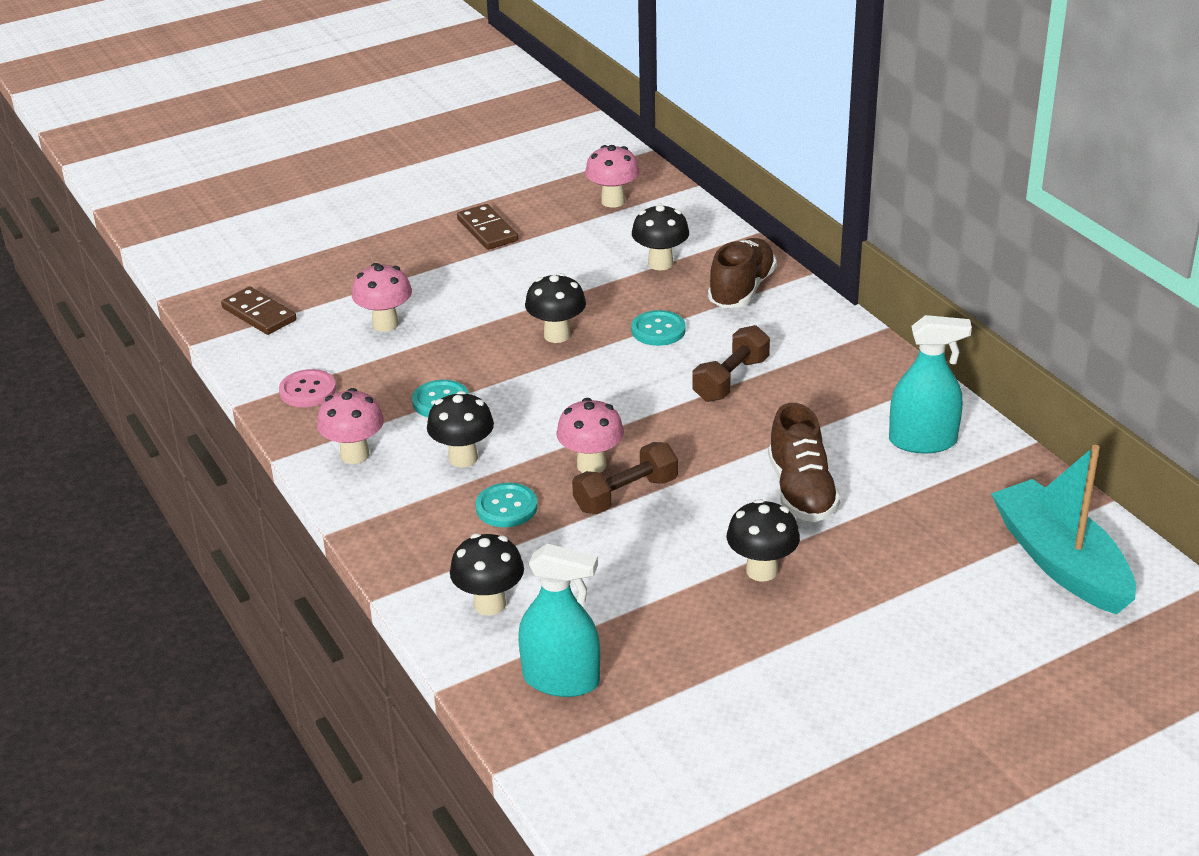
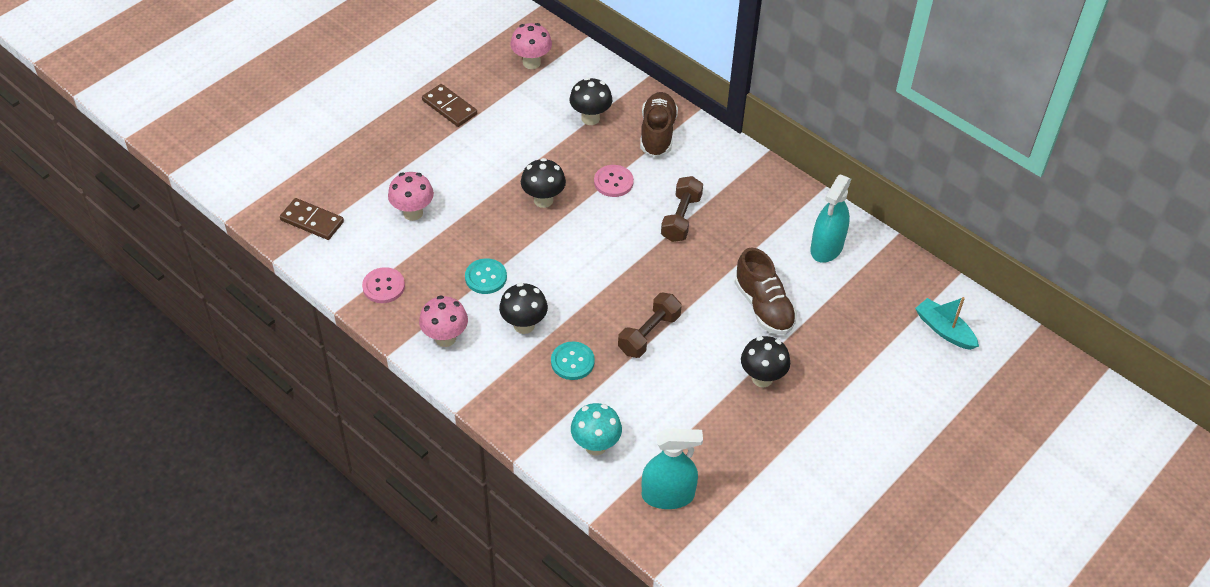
camera: 20 degrees left, 15 degrees up
black mushroom [450,533,524,616] -> turquoise mushroom [571,403,622,456]
pink mushroom [556,398,624,473] -> none
turquoise button [631,310,686,346] -> pink button [594,165,634,197]
turquoise spray bottle [889,315,972,454] -> turquoise spray bottle turned 135 degrees clockwise [810,175,851,263]
turquoise boat [991,445,1136,615] -> turquoise boat [915,297,979,350], size x0.57

